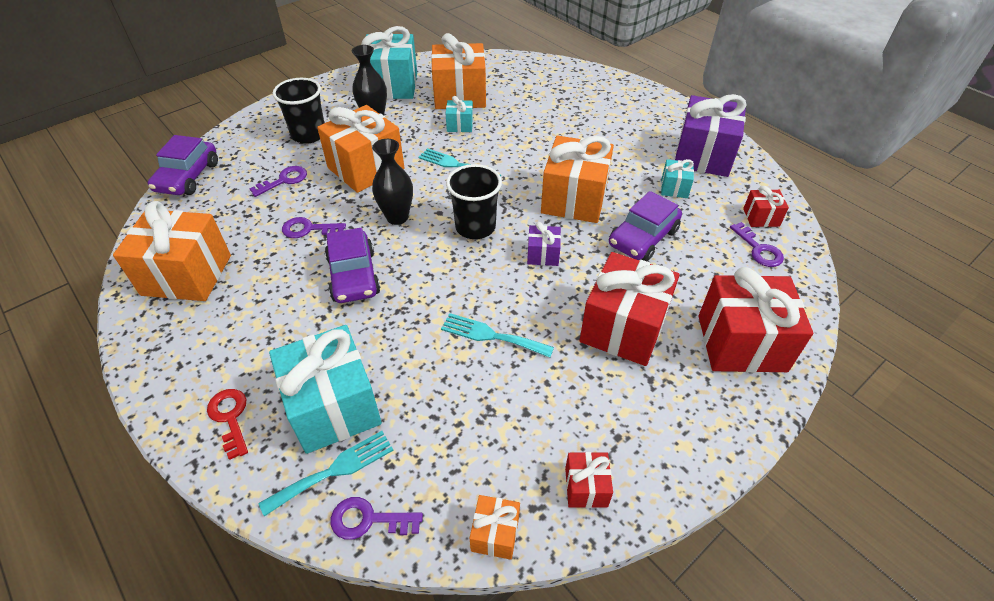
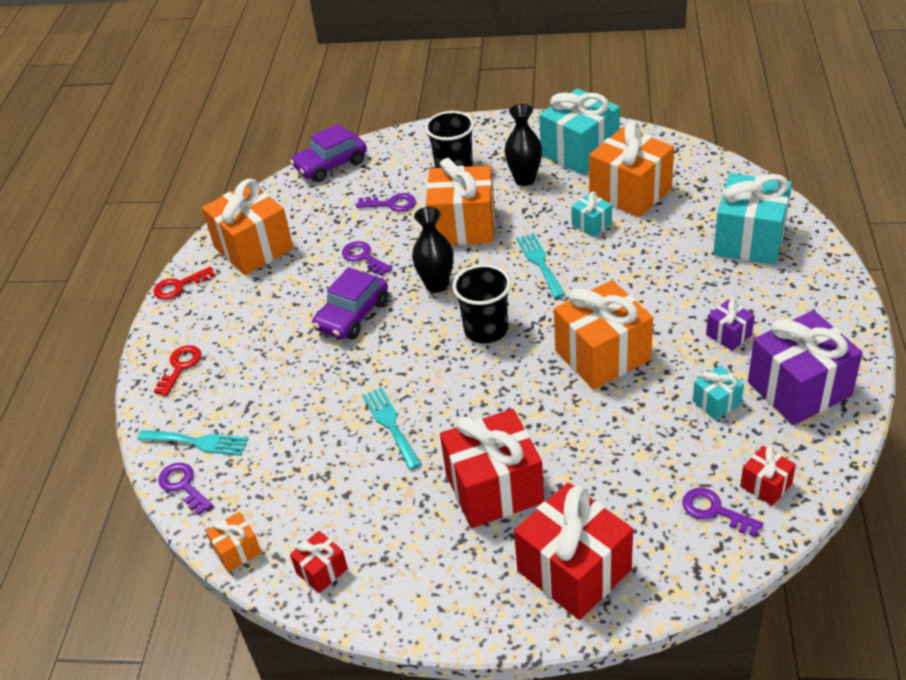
camera: 50 degrees right, 5 degrees down
turquoise gift [269,325,382,454] -> turquoise gift moved to [713,173,792,265]
purple gift [527,222,561,266] -> purple gift moved to [706,299,755,351]
purple car [609,191,682,261] -> none
purple key [730,222,784,267] -> purple key turned 105 degrees clockwise [682,488,763,537]
none -> red key [154,266,215,300]

